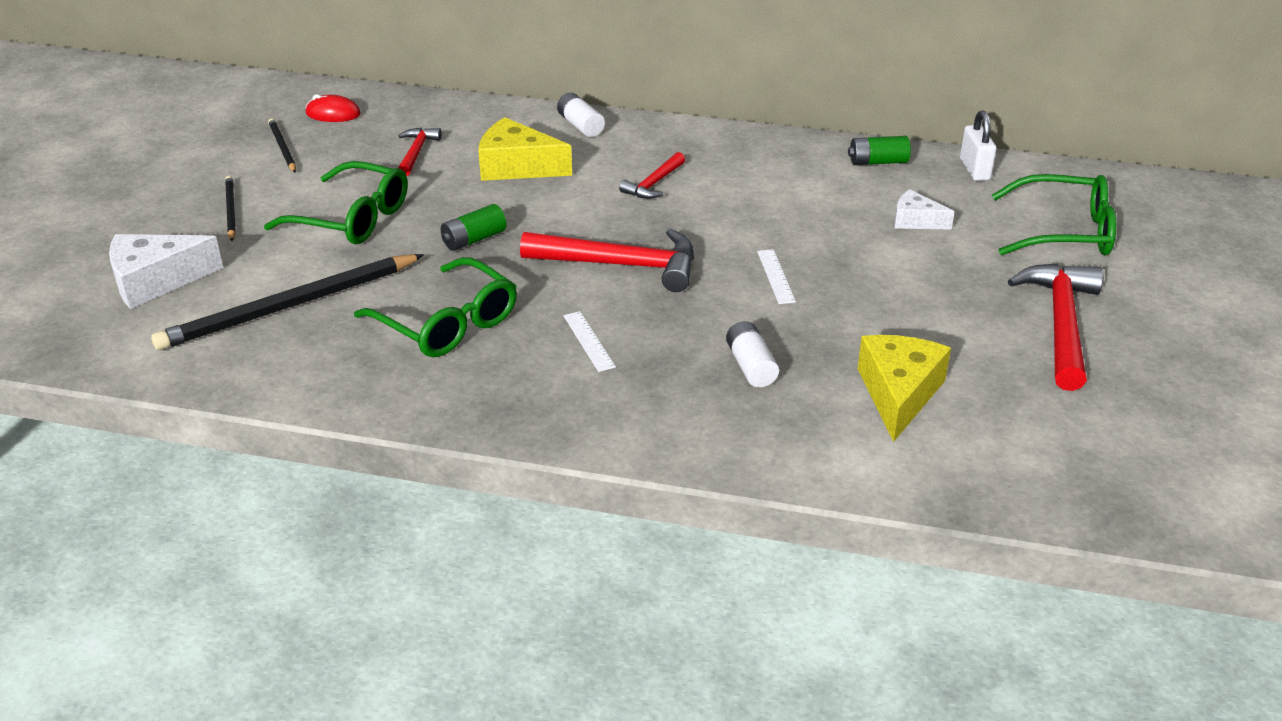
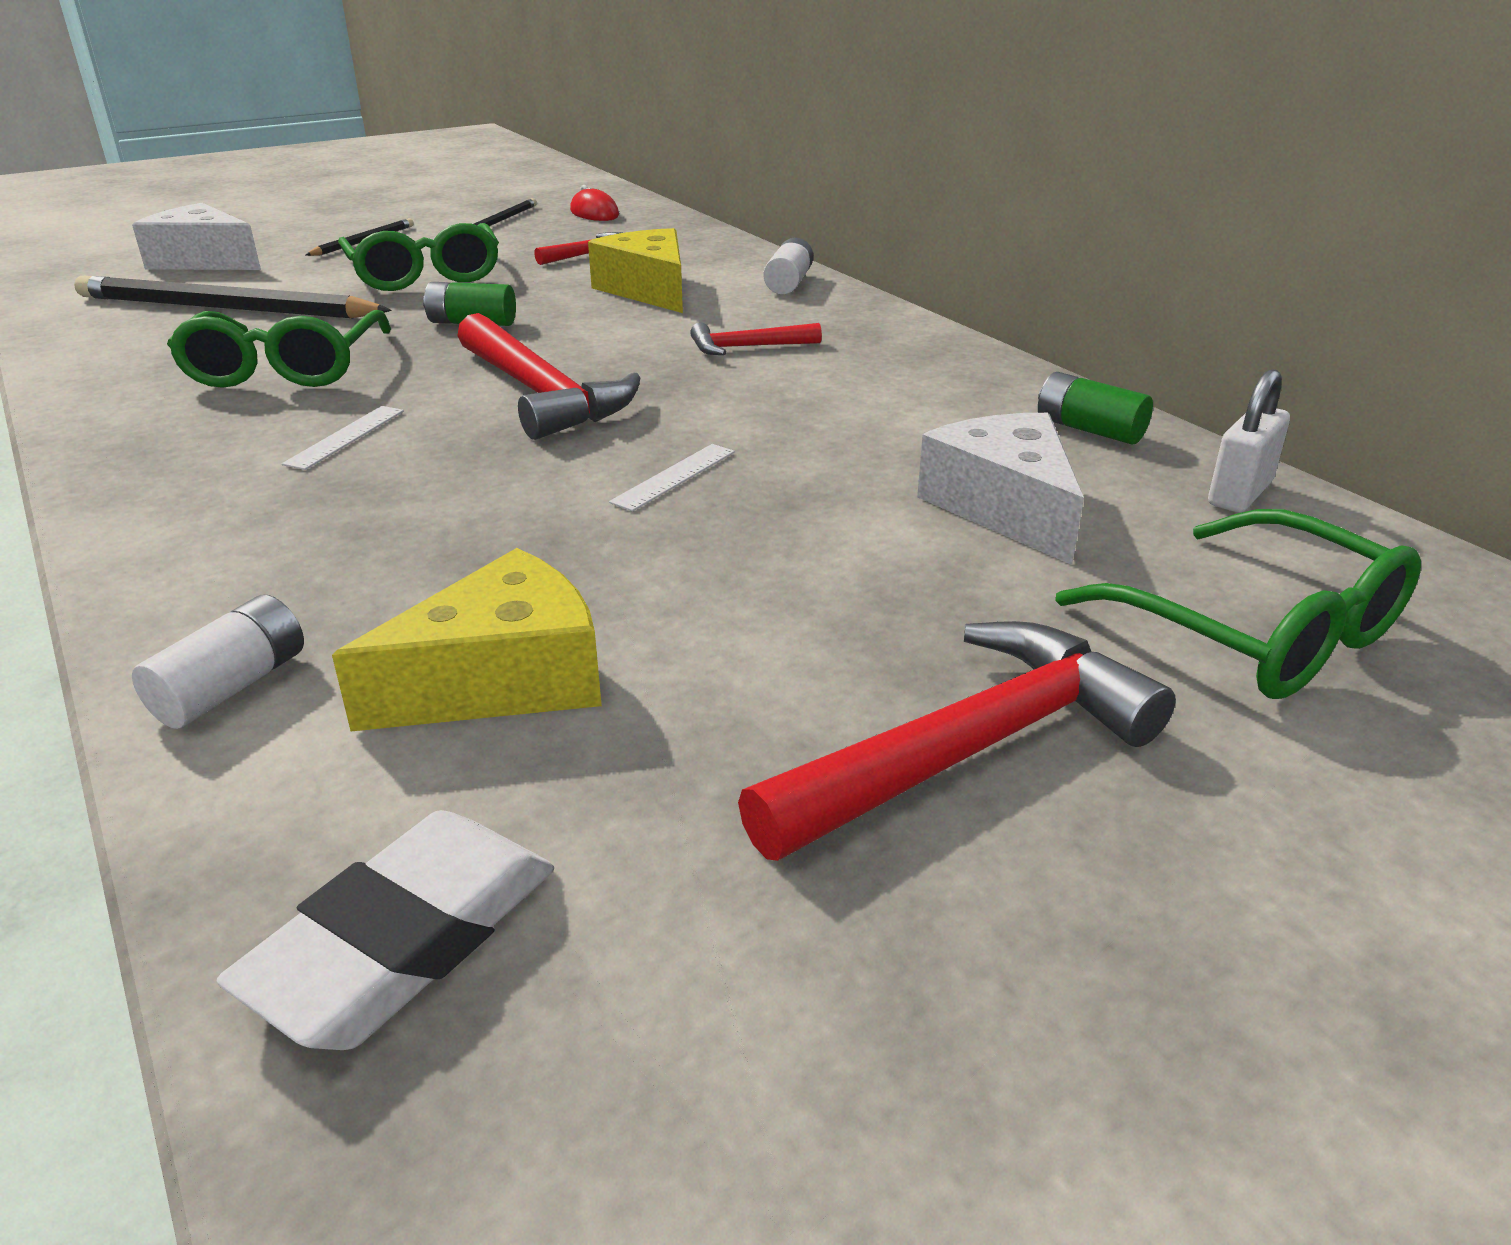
camera: 45 degrees right, 5 degrees down
white battery [726,321,779,387] -> white battery moved to [132,595,304,729]
white cheese [894,189,955,230] -> white cheese [917,413,1084,565], size x1.70
none -> white eraser [217,810,554,1050]

